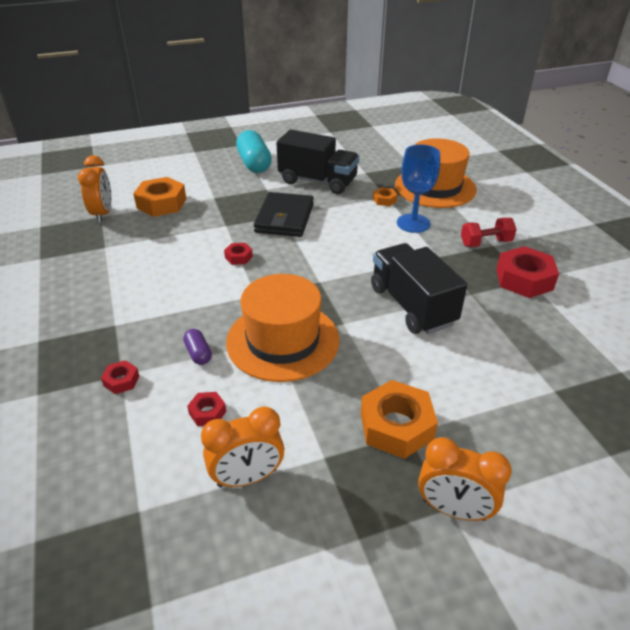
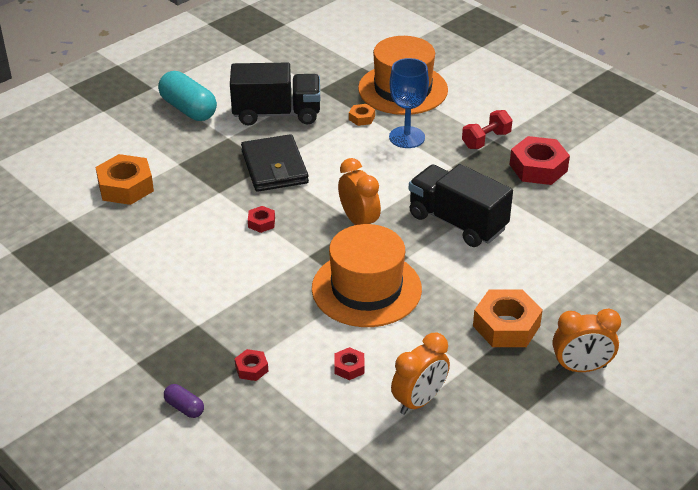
camera: 25 degrees left, 0 degrees up
orange clock [78,155,112,223] -> orange clock moved to [338,158,381,225]
purple capsule [183,329,212,365] -> purple capsule moved to [164,384,204,418]

